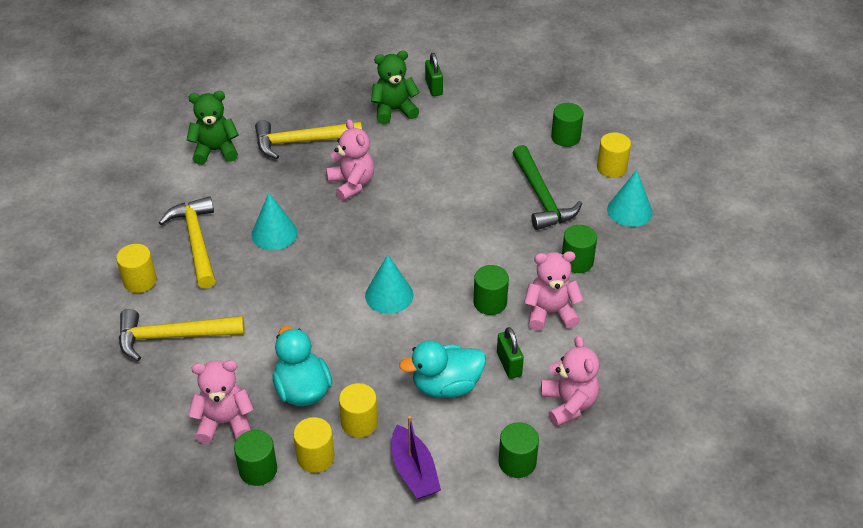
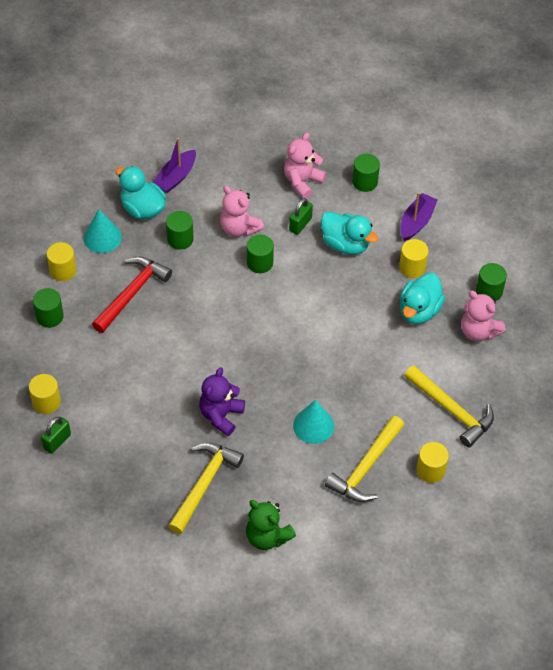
camera: 130 degrees left, 10 degrees up
yellow hammer [255,120,362,159] -> yellow hammer turned 105 degrees counterclockwise [168,442,244,534]
yellow cylinder [293,417,335,473] -> yellow cylinder moved to [29,374,61,414]
pink teddy bear [326,119,374,201] -> purple teddy bear [199,367,245,436]
turquoise cone [365,254,413,314] -> none
green teddy bear [371,50,420,124] -> none
green hammer [513,145,582,230] -> red hammer [92,256,172,333]
none -> turquoise duck [116,166,166,219]
none -> purple boat [153,138,196,193]

